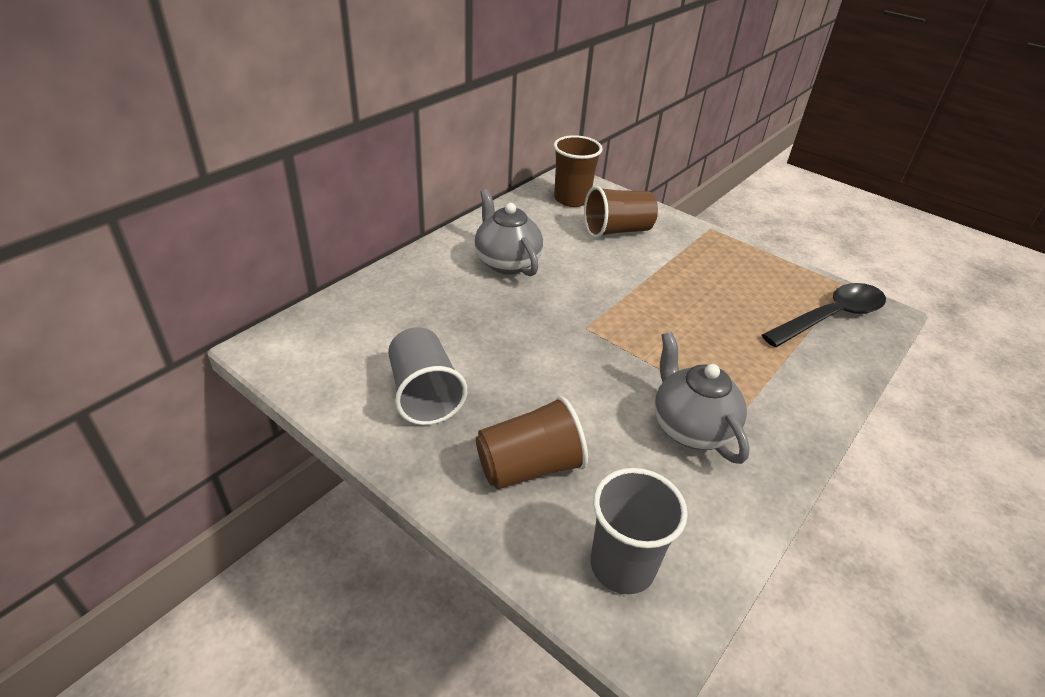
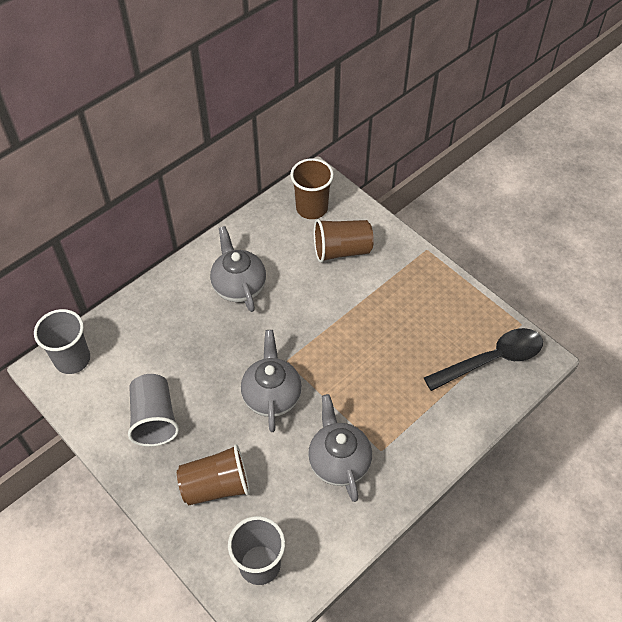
camera: 10 degrees right, 15 degrees up
none -> grey cup [34,309,90,374]
none -> grey teapot [241,330,302,432]

